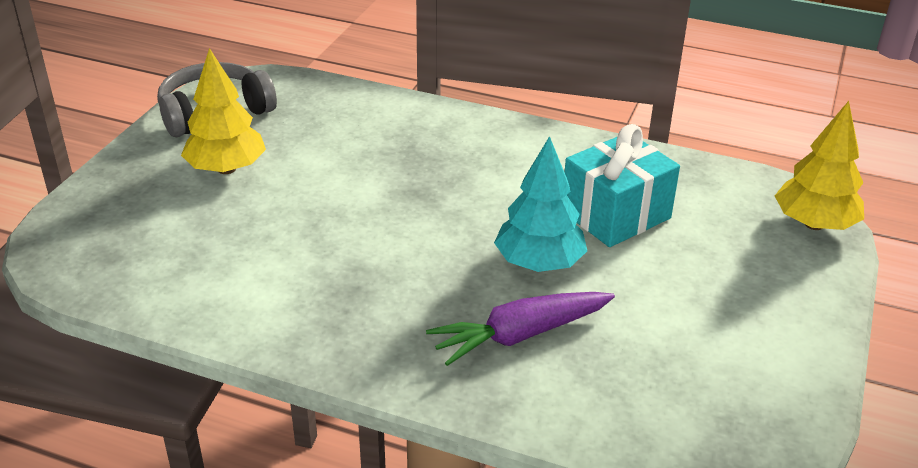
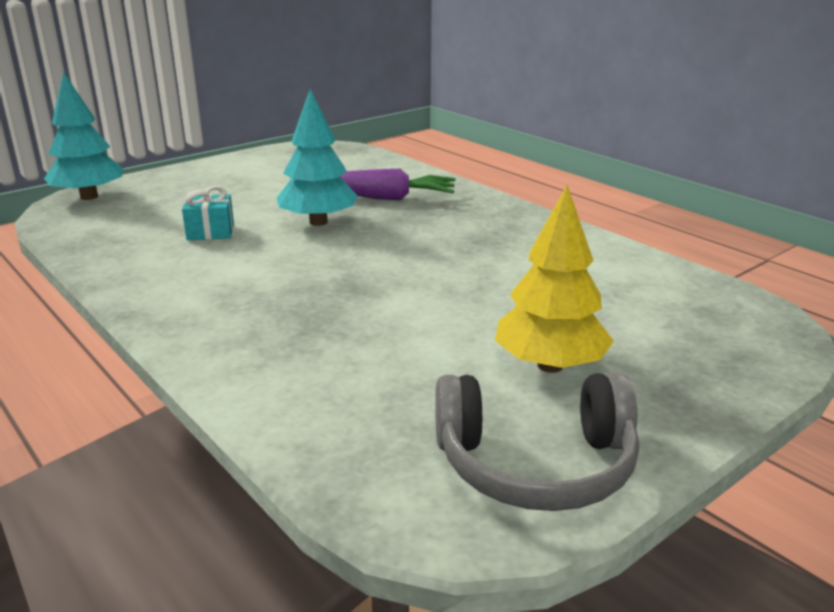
camera: 150 degrees left, 10 degrees down
turquoise gift [565,124,680,247] -> turquoise gift [182,186,234,240], size x0.53
yellow tree [775,101,864,230] -> turquoise tree [44,72,123,200]

